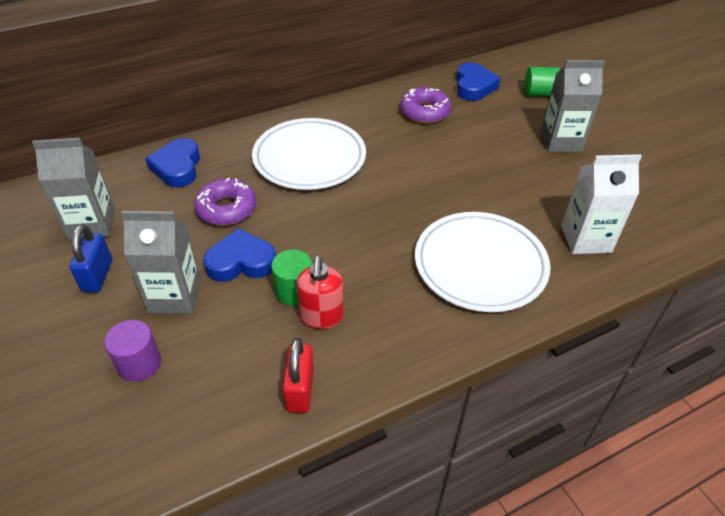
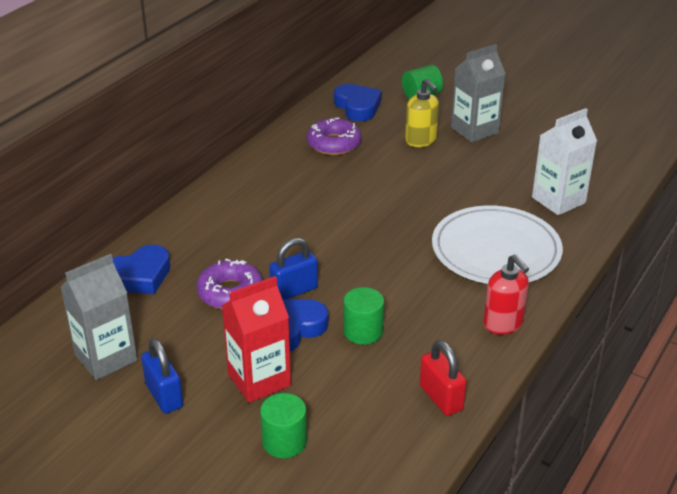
camera: 30 degrees left, 10 degrees down
purple cylinder [104,320,161,382] -> green cylinder [260,393,307,458]
grey carton [121,211,201,314] -> red carton [222,276,291,403]
blue heart [146,138,200,187] -> blue heart turned 90 degrees counterclockwise [113,245,171,294]
white plate [252,118,366,190] -> none
red soap dispenser [297,256,344,329] -> red soap dispenser moved to [484,254,529,335]
none -> blue padlock [269,238,318,299]
none -> yellow soap dispenser [405,78,439,147]

